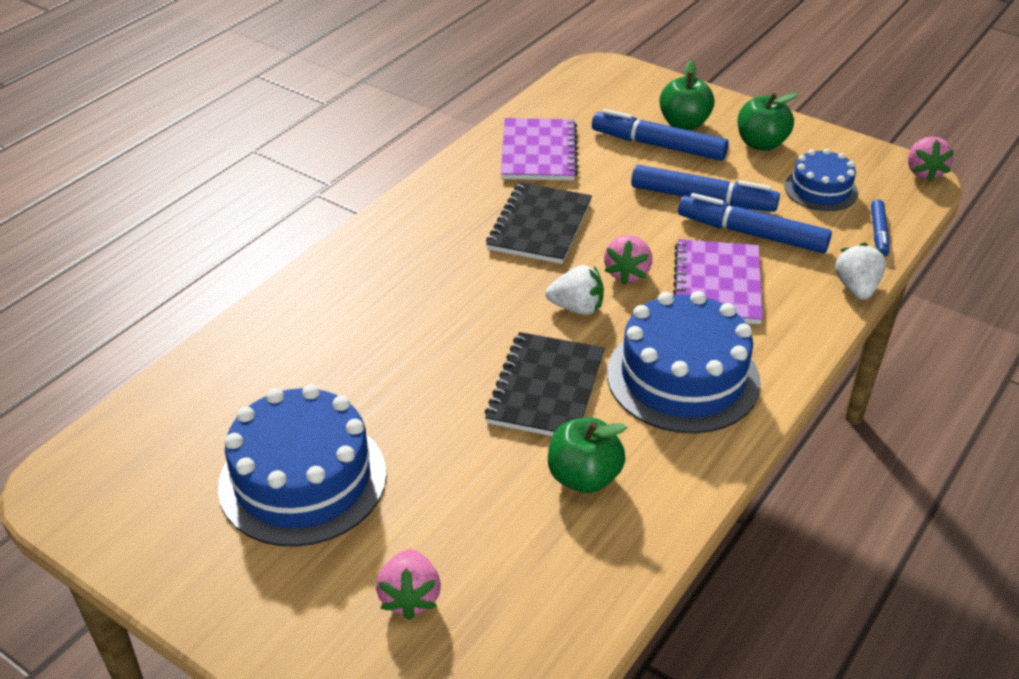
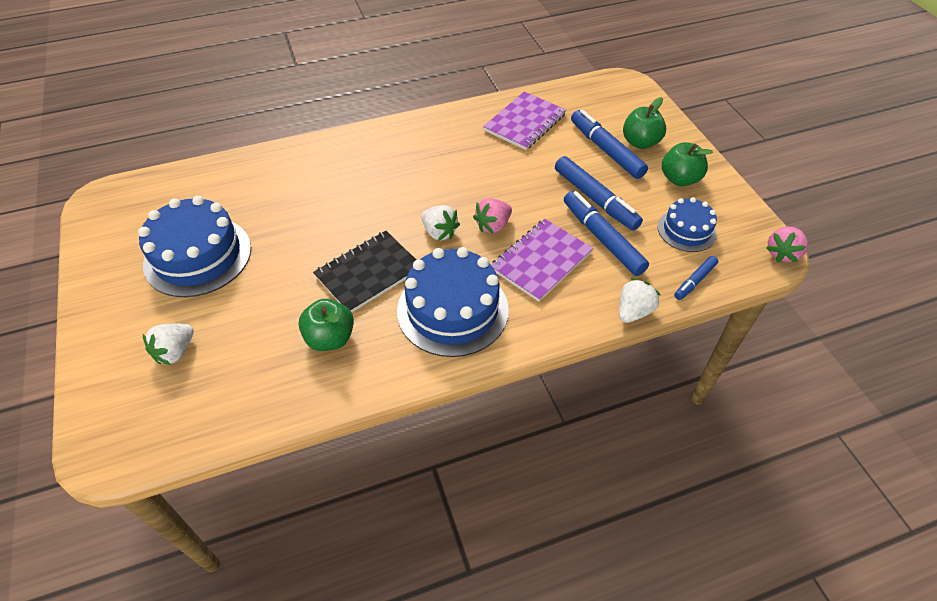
camera: 35 degrees right, 10 degrees up
pink strawberry [376,549,441,620] -> white strawberry [143,323,194,365]
black notebook [486,182,592,264] -> none

